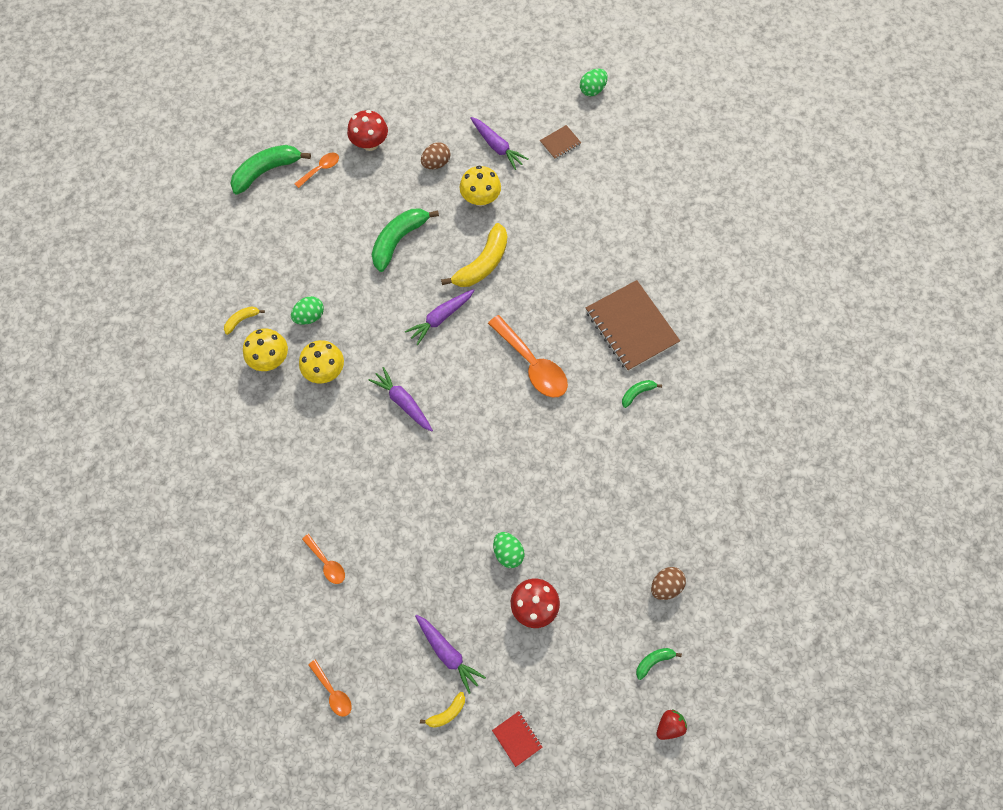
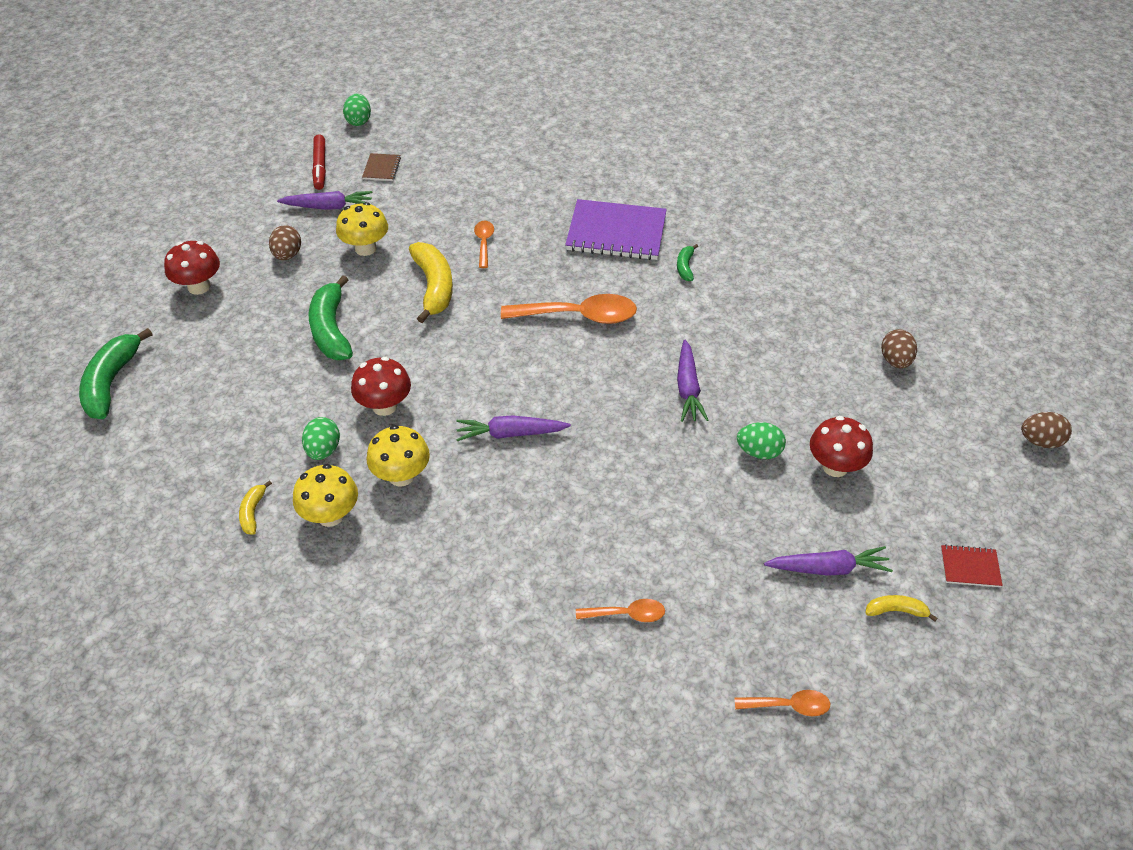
camera: 50 degrees left, 20 degrees down
orange spoon [294,153,339,188] -> orange spoon moved to [474,221,494,268]
purple carrot [405,289,475,345] -> purple carrot moved to [677,340,708,422]
yellow banana [420,692,465,728] -> yellow banana turned 90 degrees counterclockwise [865,595,937,622]
brown notebook [586,280,680,371] -> purple notebook [565,199,667,260]
green banana [636,648,682,680] -> none
red strawberry [657,709,687,740] -> brown egg [1021,412,1072,448]
none -> red marker [312,134,326,190]
none -> red mushroom [351,357,411,416]

